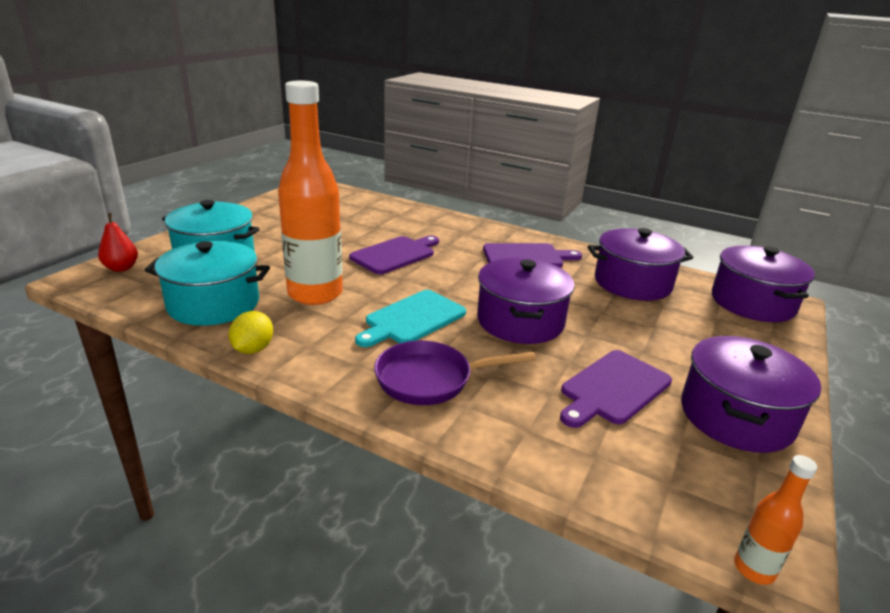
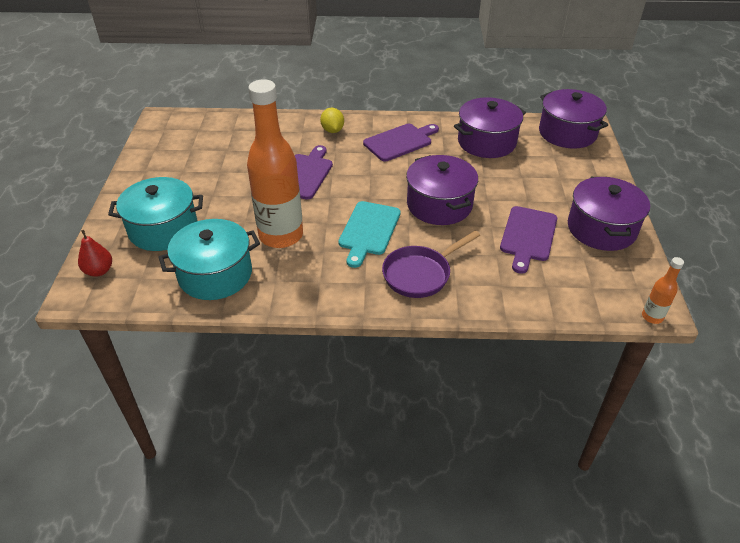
camera: 25 degrees left, 15 degrees up
yellow lemon [228,311,273,354] -> yellow lemon moved to [320,108,344,133]

